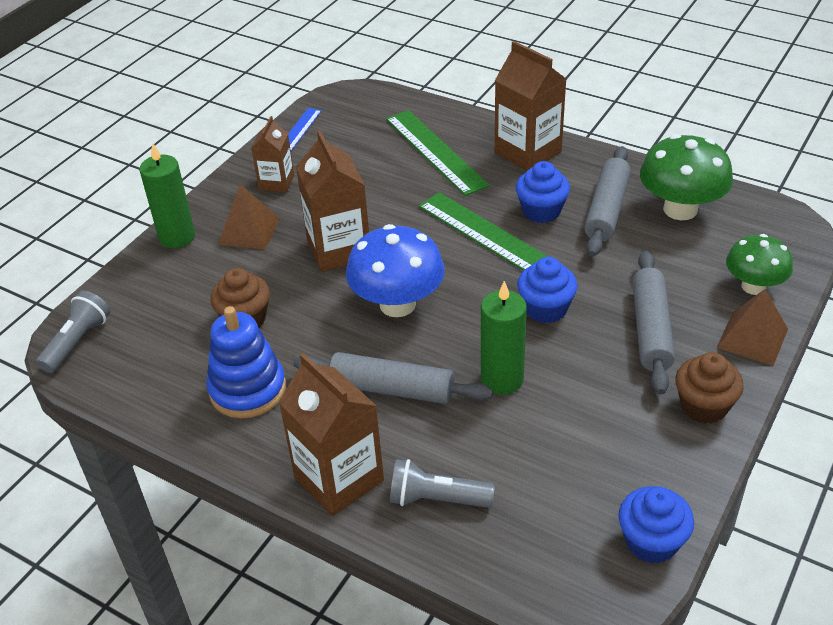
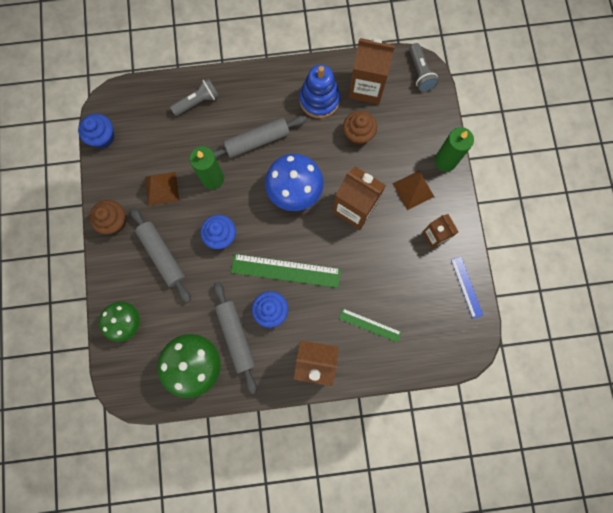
camera: 140 degrees right, 35 degrees up
brown carton [279,353,384,516] -> brown carton moved to [349,38,395,104]
green ruler [386,110,489,196] -> green ruler [339,308,402,343], size x0.57
brown pyramid [717,289,788,366] -> brown pyramid moved to [145,172,179,206]

